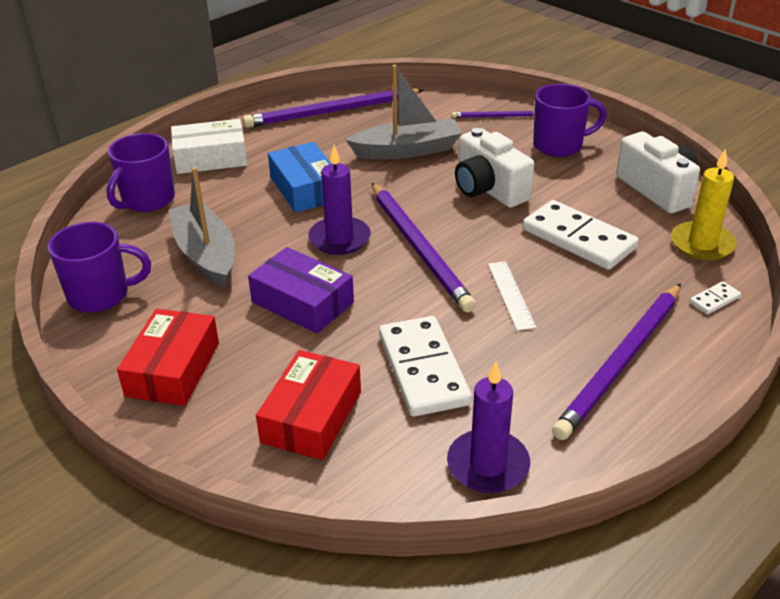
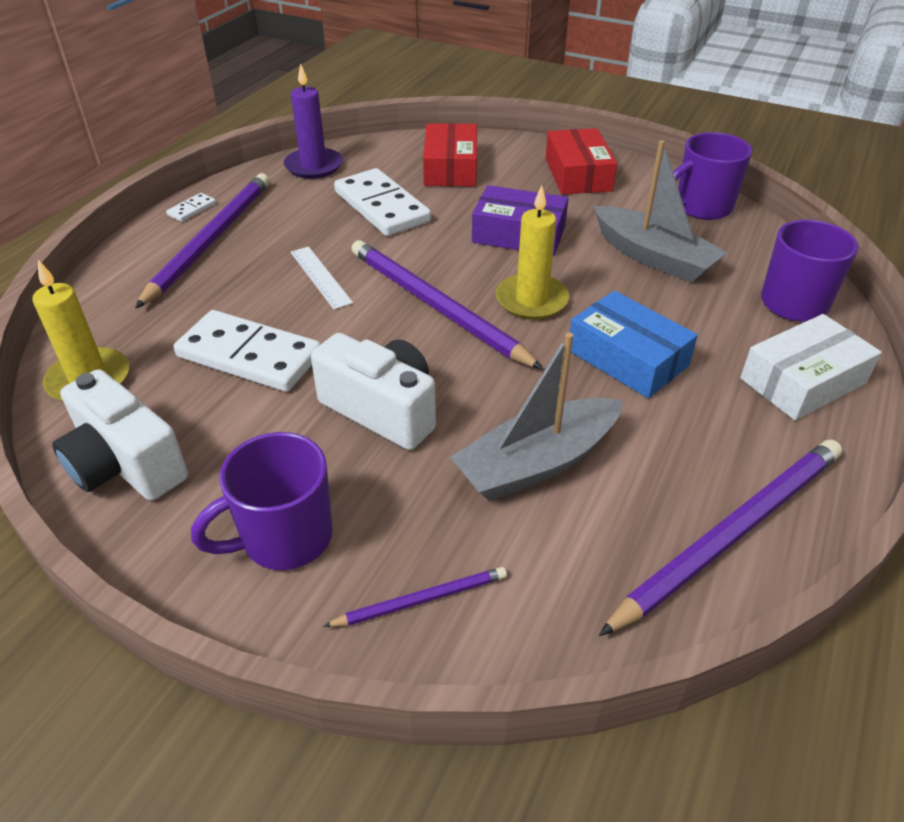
camera: 160 degrees right, 5 degrees up
purple candle [308,145,371,255] -> yellow candle [496,185,569,320]
white domino [690,281,741,314] -> white domino moved to [166,193,216,222]

